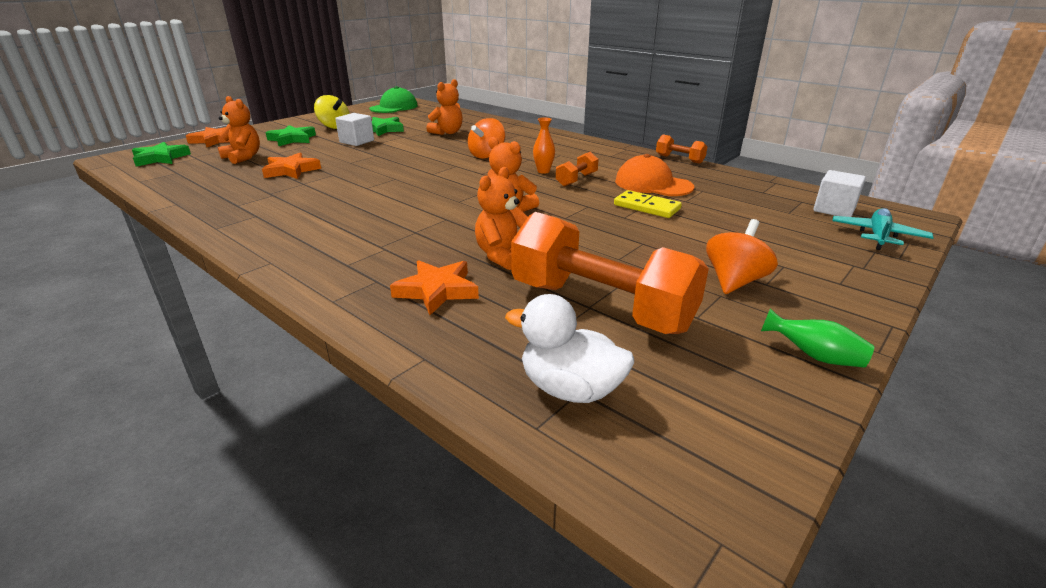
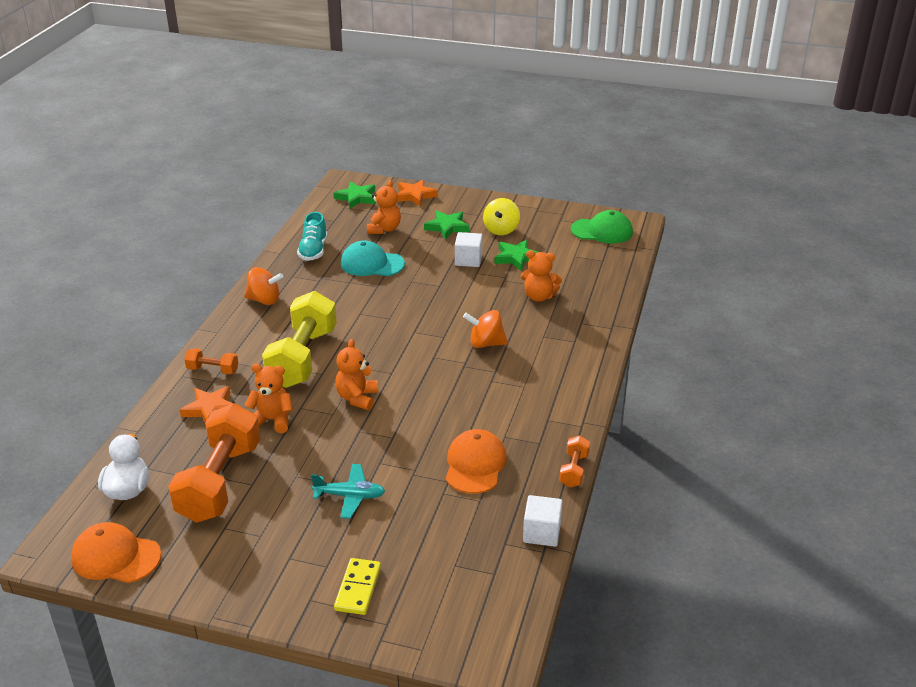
camera: 65 degrees right, 5 degrees up
orange star [262,153,321,179] -> turquoise cap [341,240,405,276]
orange vase [533,118,555,174] -> none
orange dumbbell [556,152,599,186] -> orange dumbbell moved to [184,348,238,374]
yellow domino [614,190,682,218] -> yellow domino moved to [334,558,381,615]
orange spinning top [706,219,778,294] -> orange spinning top moved to [244,267,283,305]
green vase [761,308,874,368] -> none
white cube [813,170,866,217] -> white cube moved to [523,495,562,547]
turquoise plane [832,208,934,250] -> turquoise plane moved to [311,464,385,519]
none -> orange cap [71,522,161,583]
none -> yellow dumbbell [262,291,337,388]
none -> turquoise shoe [297,212,327,261]

